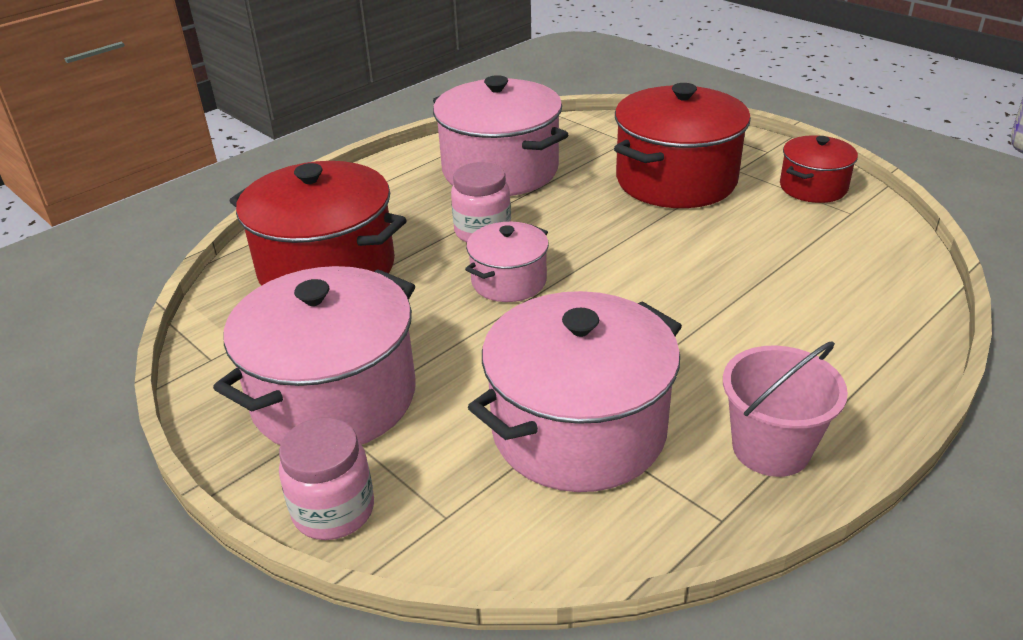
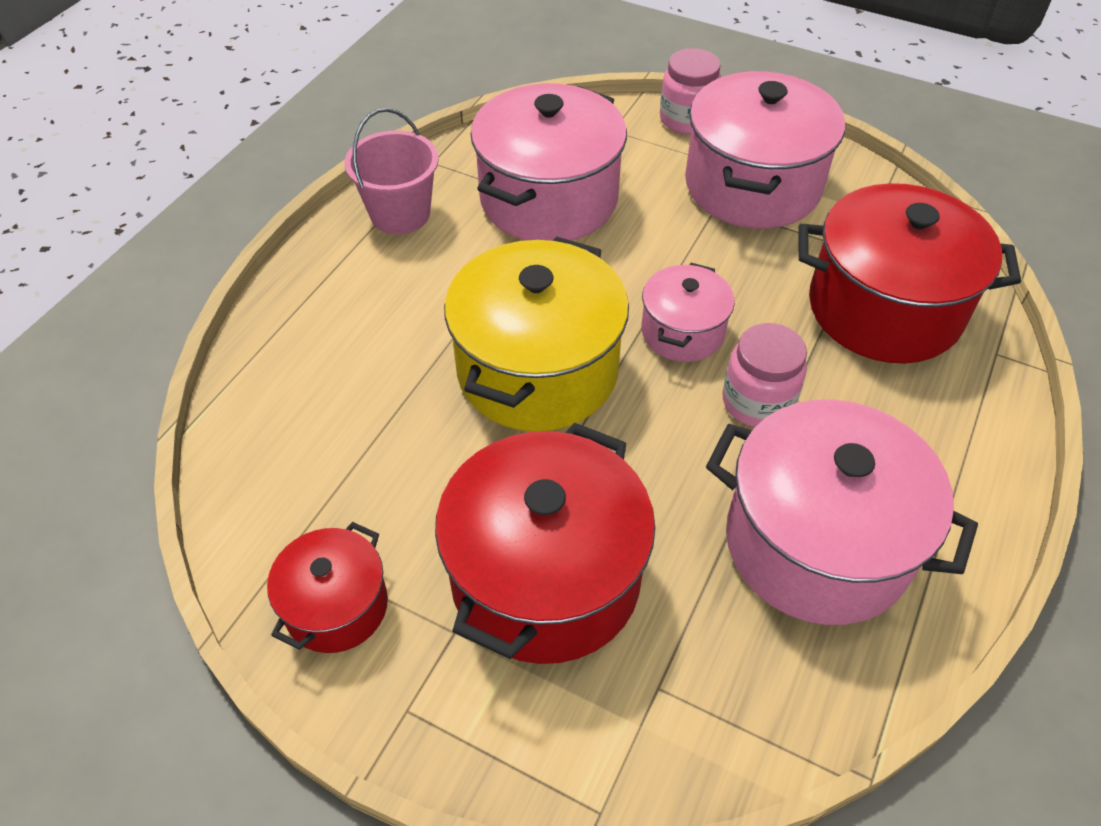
camera: 160 degrees right, 15 degrees up
none -> yellow pot [444,237,629,432]

